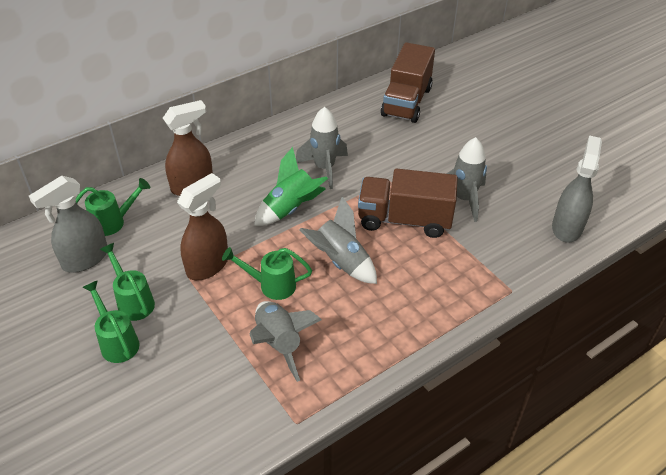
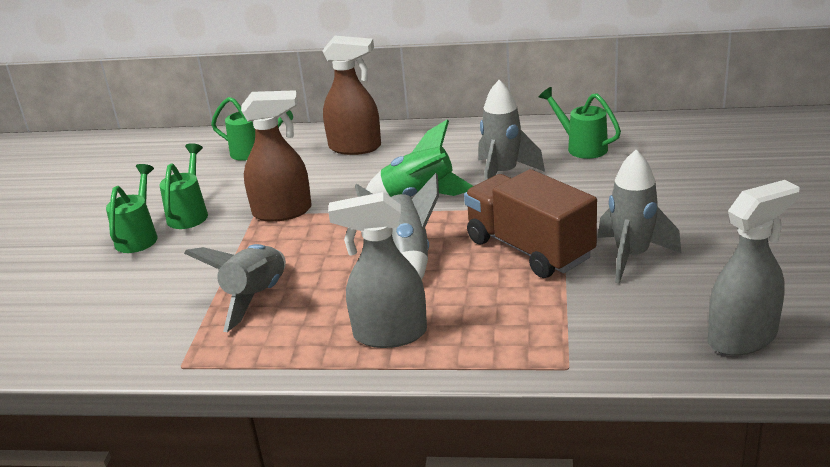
camera: 45 degrees right, 15 degrees down
grey spray bottle [29,176,107,273] -> grey spray bottle moved to [328,192,427,348]
green watering can [222,247,312,300] -> green watering can moved to [539,87,621,159]
brown truck [381,42,435,123] -> none

